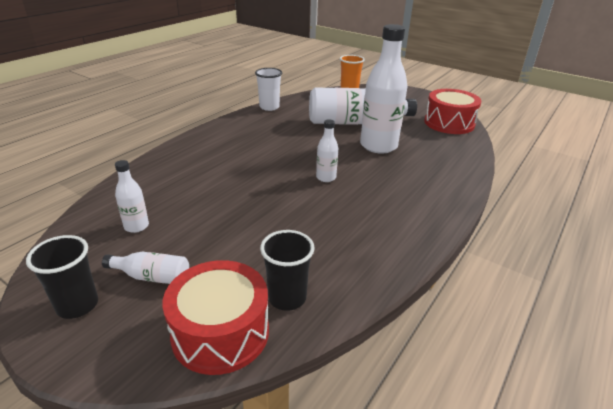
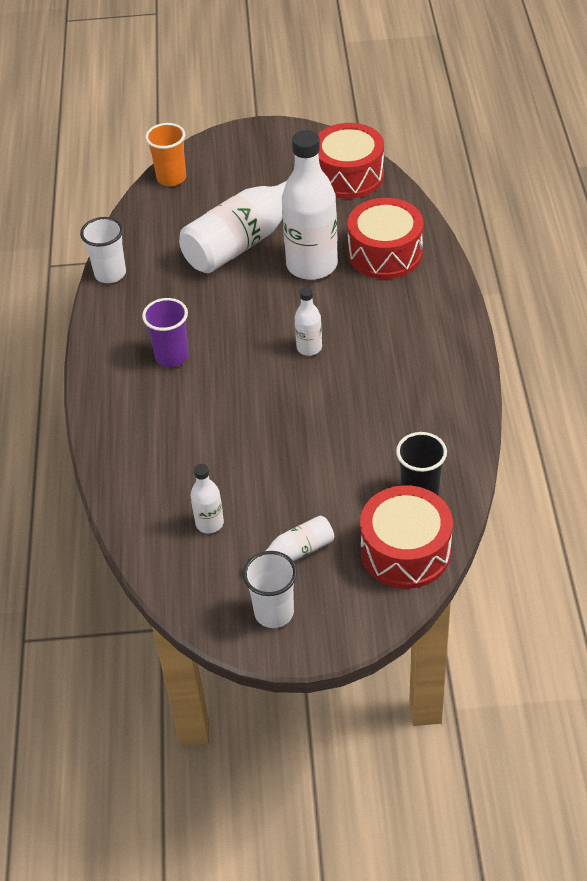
camera: 35 degrees left, 15 degrees up
black cup [26,235,98,319] -> white cup [243,551,297,628]
none -> purple cup [142,298,189,367]
none -> red drum [347,198,424,279]

